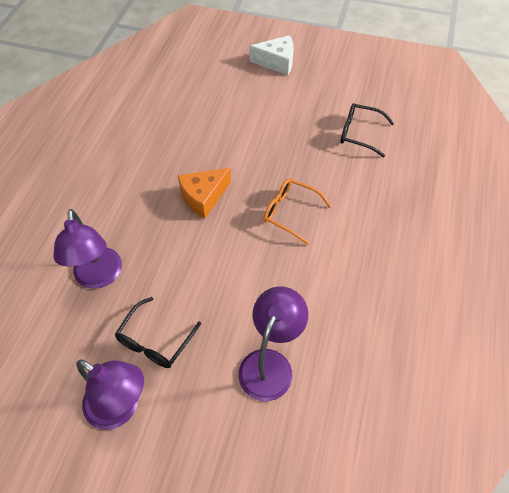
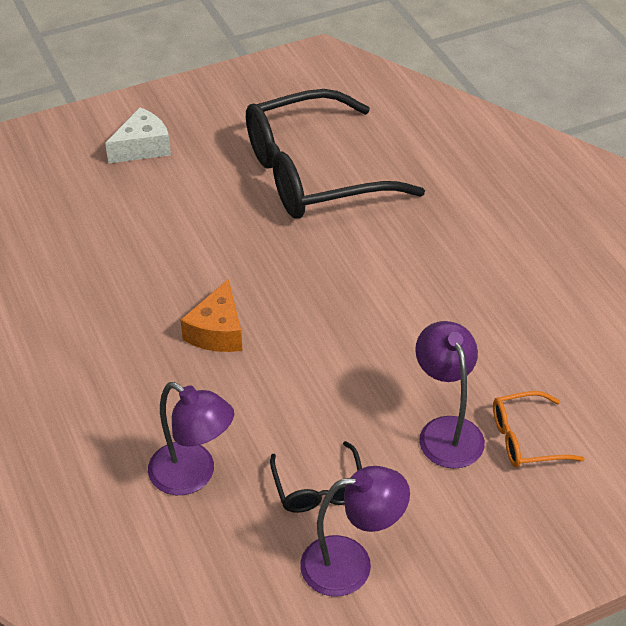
camera: 40 degrees left, 10 degrees down
orange glasses [263,179,331,245] -> orange glasses moved to [493,391,585,468]
black glasses [341,103,394,157] -> black glasses [246,89,425,219], size x2.27

